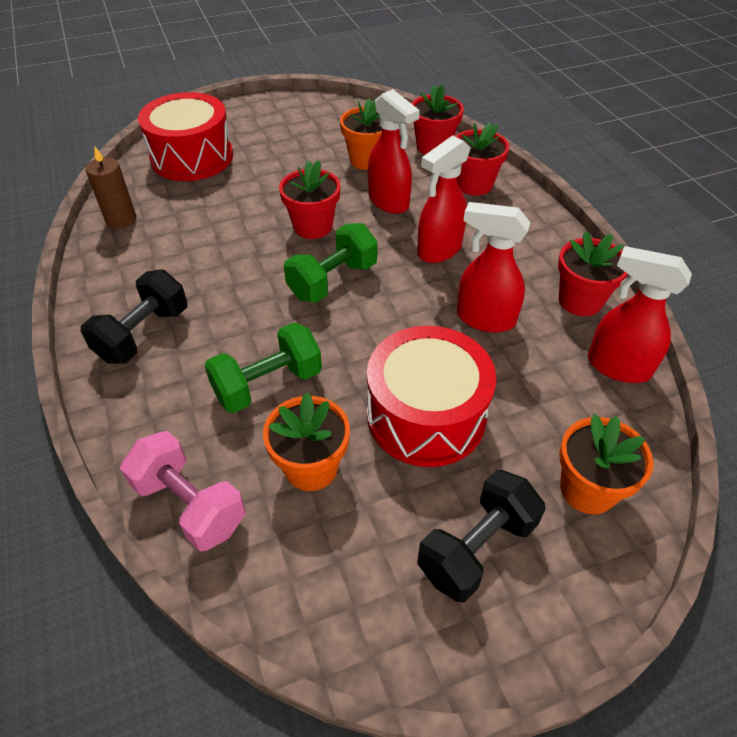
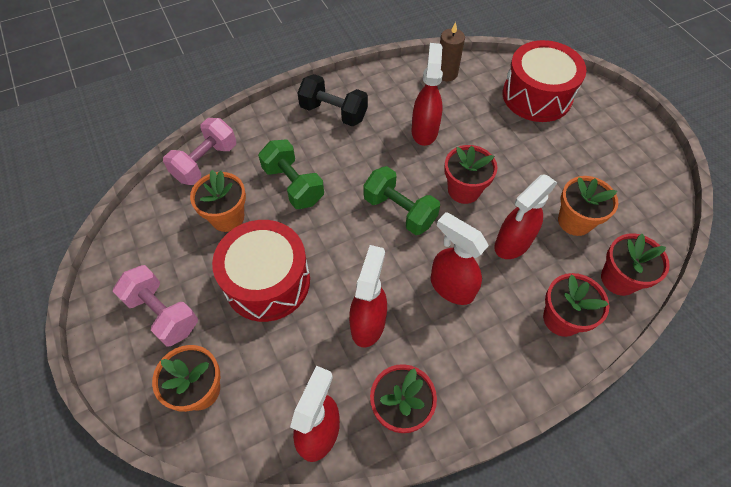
camera: 85 degrees right, 10 degrees up
black dumbbell [417,470,546,602] -> pink dumbbell [112,265,198,347]
none -> red spray bottle [412,43,443,146]

